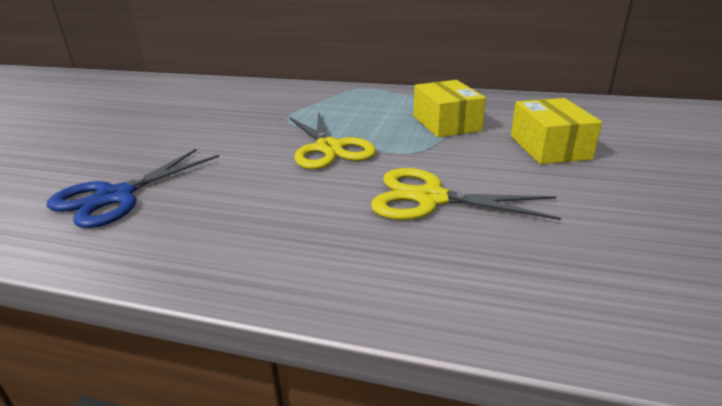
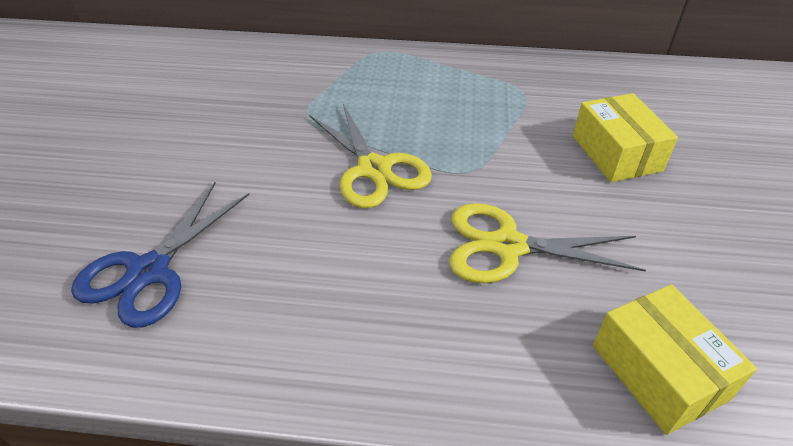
camera: 10 degrees left, 15 degrees up
yellow box [414,80,486,137] -> yellow box moved to [593,284,757,435]

